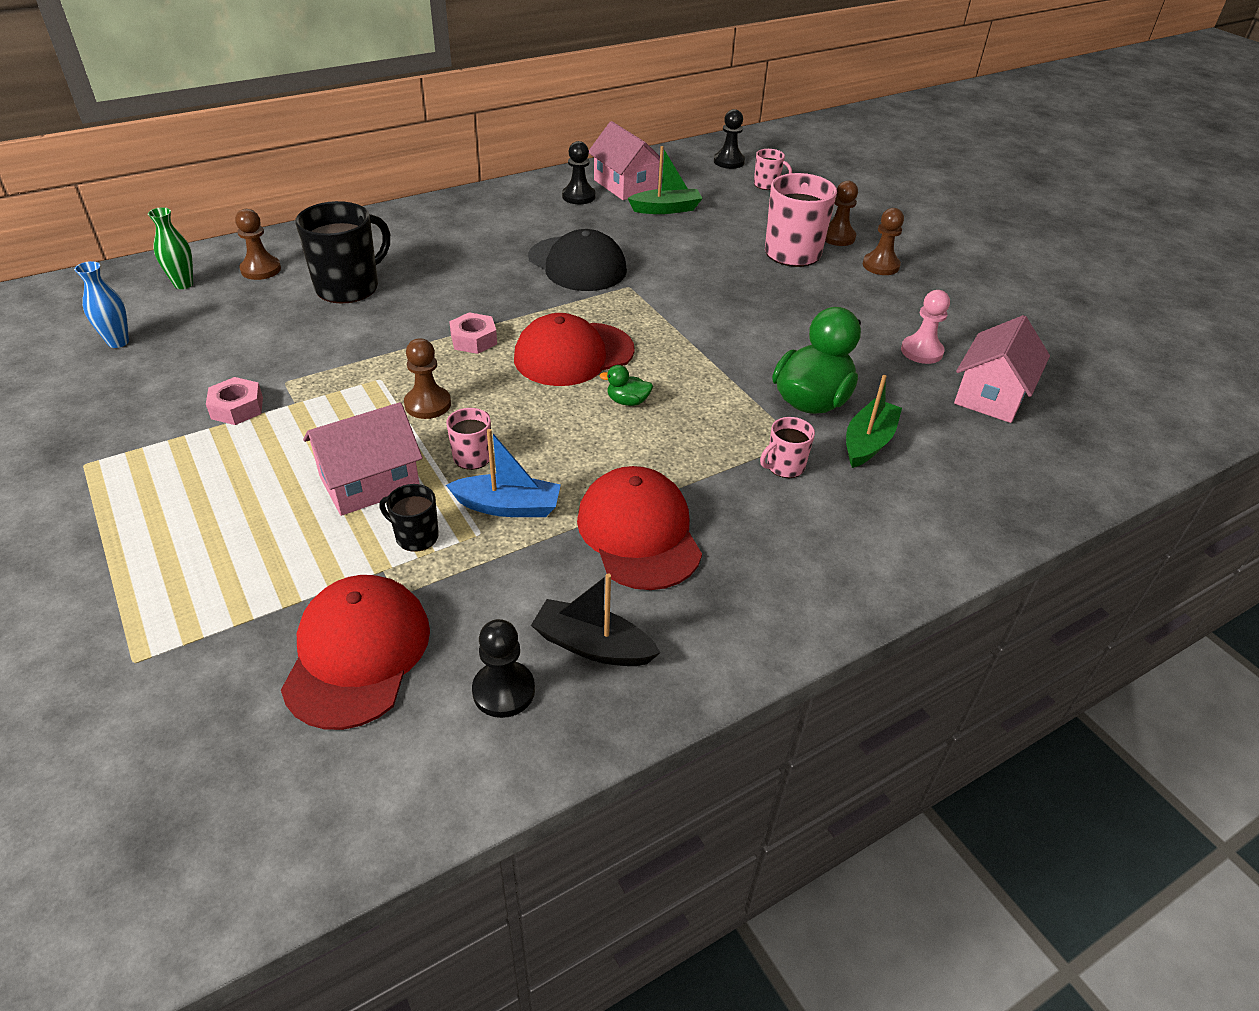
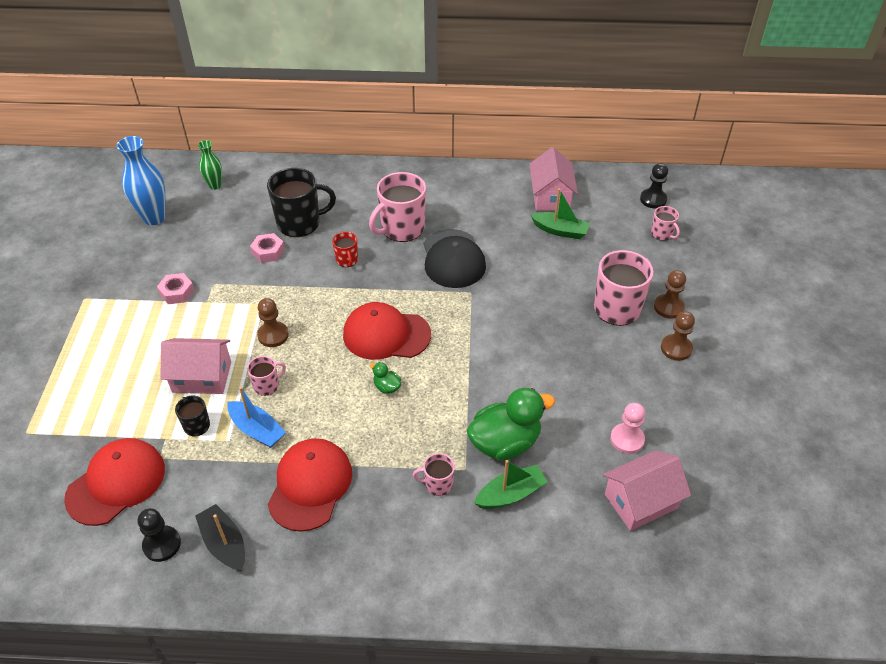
camera: 35 degrees right, 5 degrees up
blue vase [74,261,129,348] -> blue vase [116,136,165,225], size x1.74
brown pawn [235,209,281,280] -> none
pink nut [449,312,497,354] -> pink nut moved to [250,233,285,263]
black pawn [562,141,596,204] -> none
none -> red mug [332,232,358,267]
none -> pink mug [369,172,426,242]

